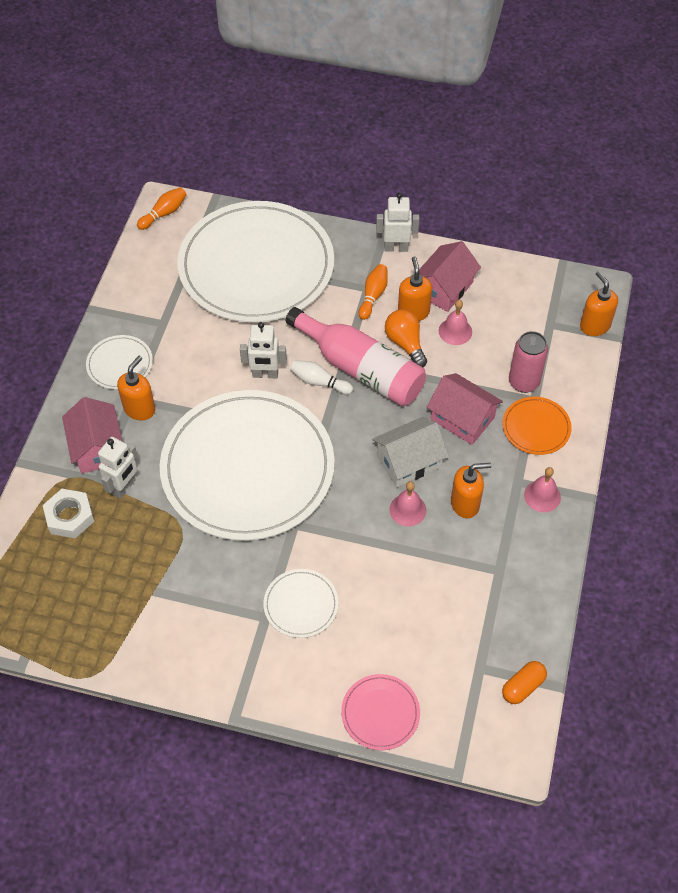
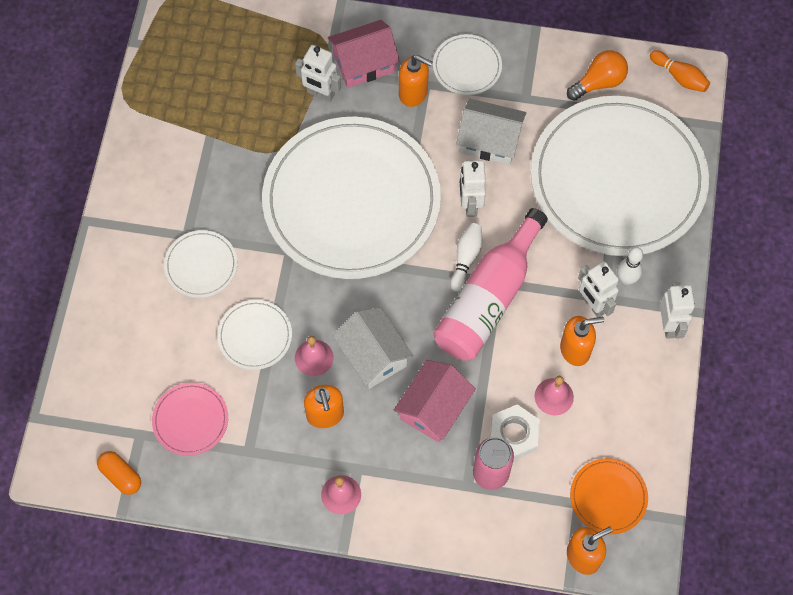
camera: 85 degrees right, 10 degrees up
white nut [43,489,94,538] -> white nut moved to [490,404,540,460]
pink plate [341,674,420,750] -> pink plate moved to [152,382,228,456]
orange bowling pin [359,264,388,320] -> white robot [578,261,619,317]
orange light bulb [385,309,427,367] -> orange light bulb moved to [567,50,628,101]
pink house [419,241,481,312] -> none
orange plate [502,397,572,455] -> orange plate moved to [570,458,648,534]
none -> white plate [217,300,292,370]
none -> white house [456,99,526,165]
none -> white bowling pin [617,247,643,285]

